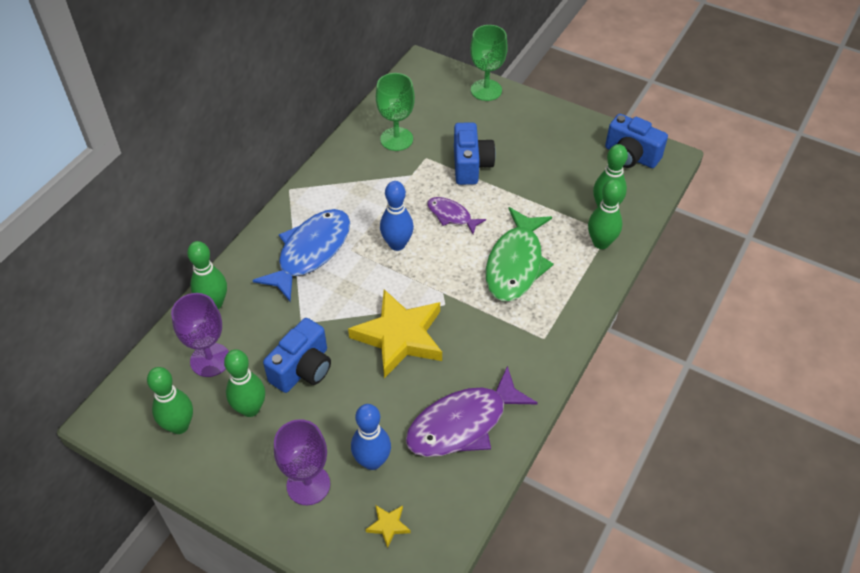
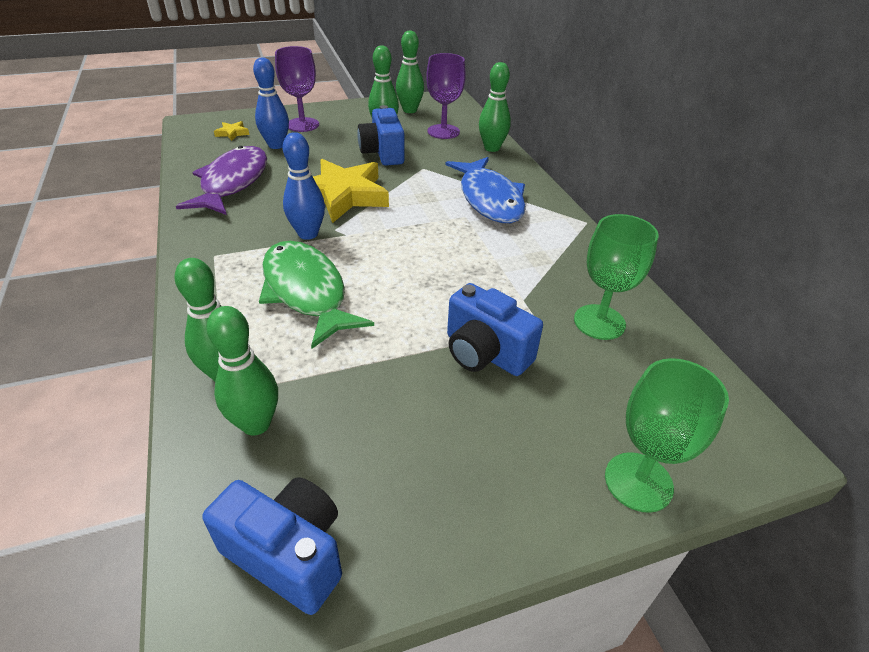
camera: 130 degrees right, 10 degrees down
blue bowling pin [380,181,414,251] -> blue bowling pin moved to [283,132,325,240]
purple fish [427,197,486,234] -> none
blue camera [605,114,668,168] -> blue camera turned 45 degrees clockwise [202,477,342,615]

